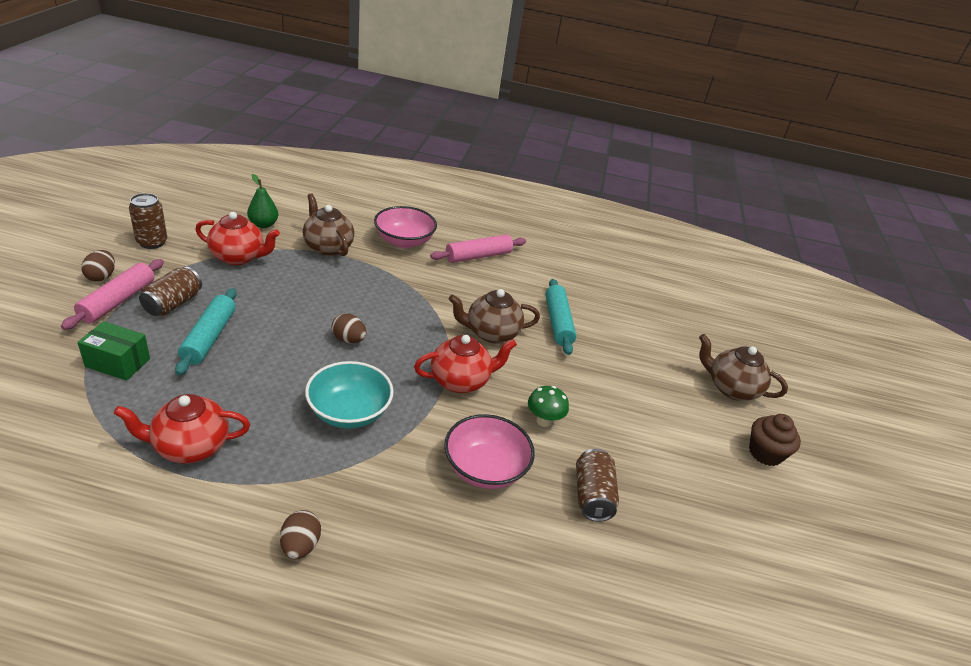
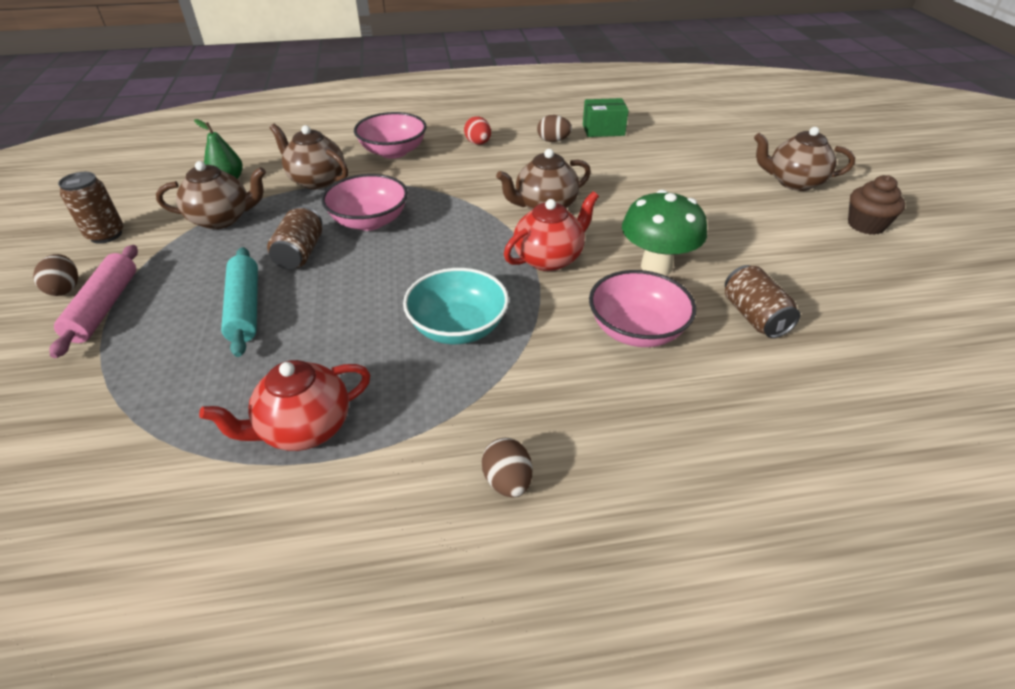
camera: 15 degrees left, 5 degrees up
green box [77,321,150,381] -> green box moved to [583,98,629,137]
brown can [139,267,202,316] -> brown can moved to [267,206,322,269]
red teapot [195,212,280,265] -> brown teapot [156,161,266,229]
brown egg [332,313,366,343] -> brown egg moved to [537,115,572,142]
pink rolling pin [430,234,526,263] -> red egg [464,116,491,145]
green mushroom [528,386,569,427] -> green mushroom [622,190,707,275], size x1.75
turquoise rolling pin [545,279,576,355] -> none
none -> pink bowl [321,174,408,231]

